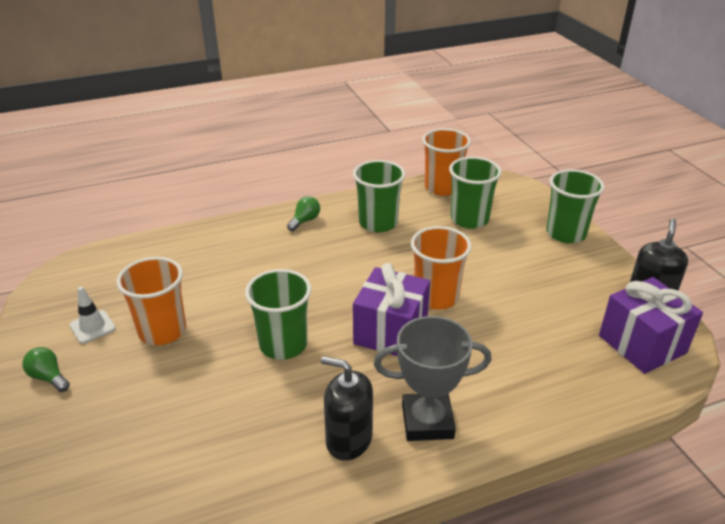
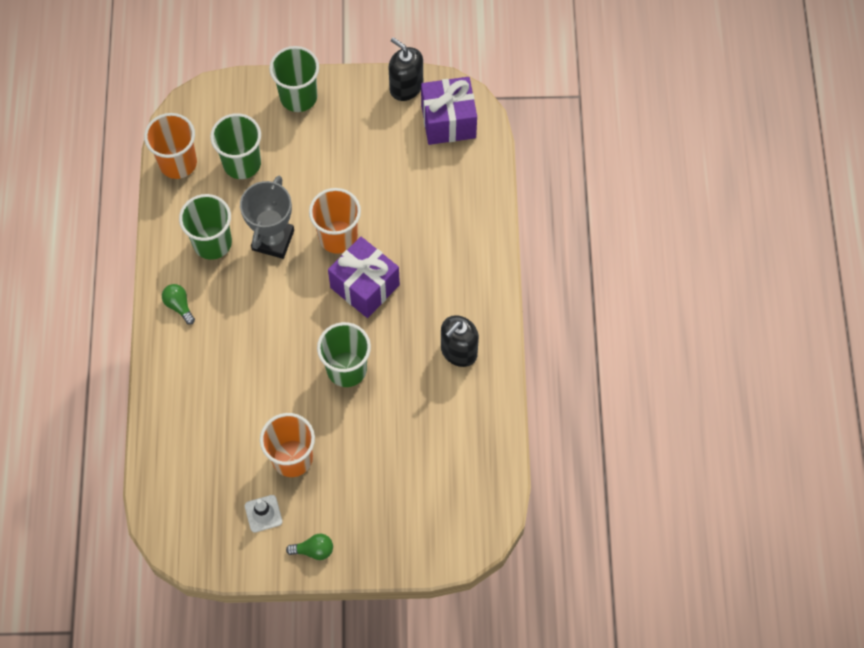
camera: 70 degrees left, 30 degrees up
green light bulb [22,347,70,392] -> green light bulb turned 150 degrees counterclockwise [286,534,333,560]
grey trophy [374,316,492,441] -> grey trophy moved to [240,176,294,259]

